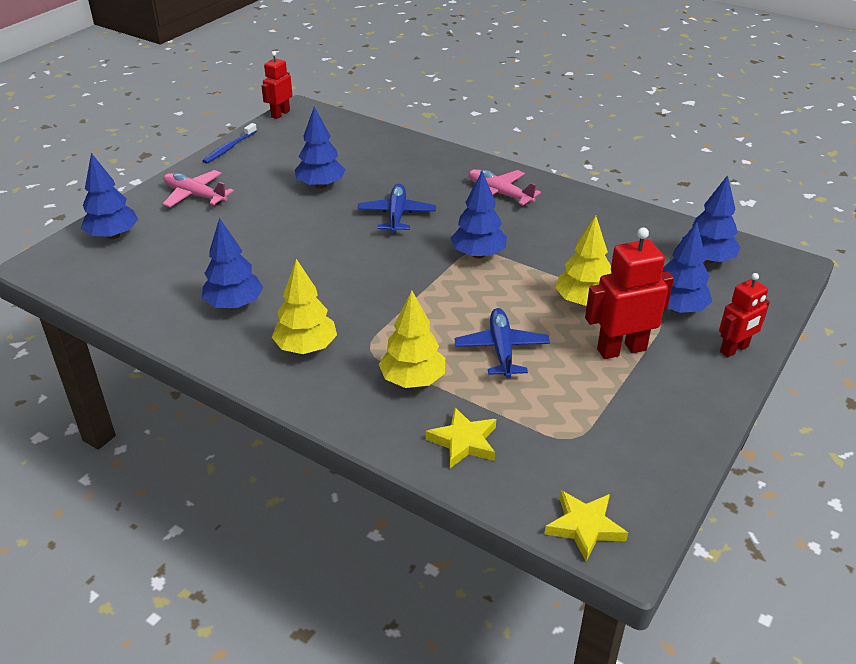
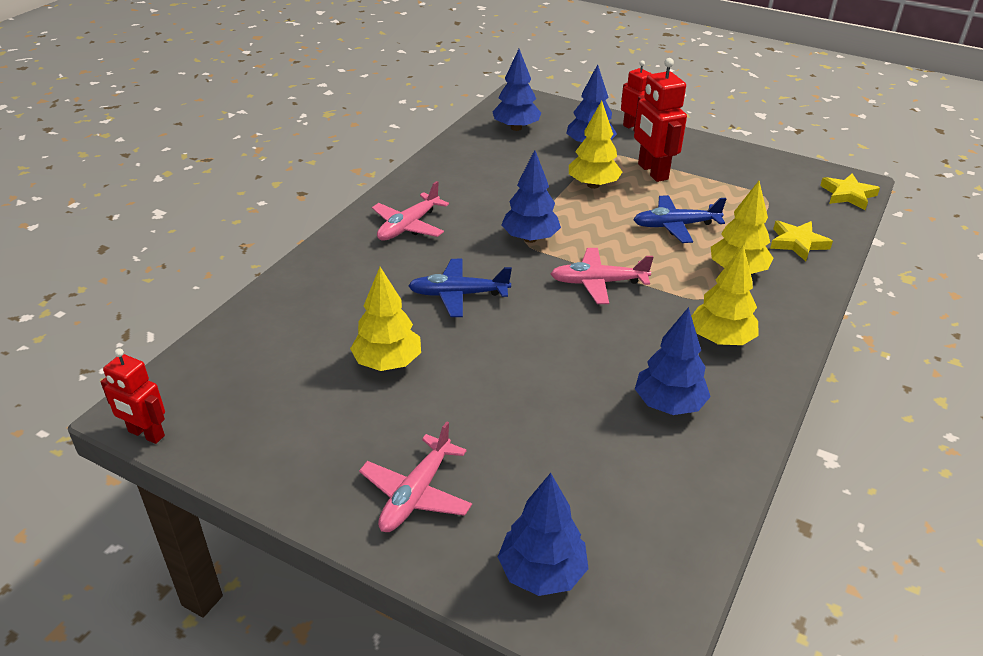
camera: 95 degrees left, 0 degrees up
blue toothbrush [203,123,257,164] -> none
blue tree [295,107,346,189] -> yellow tree [350,267,421,371]
none -> pink plane [551,248,654,304]

